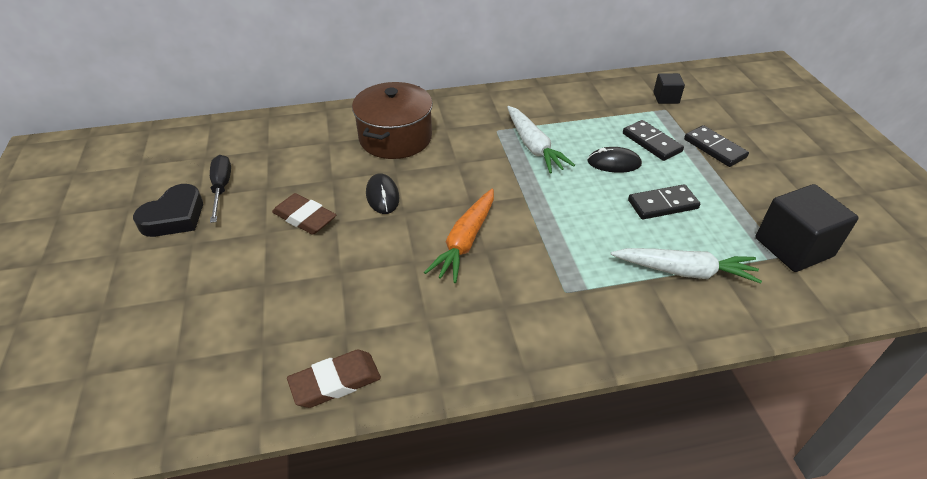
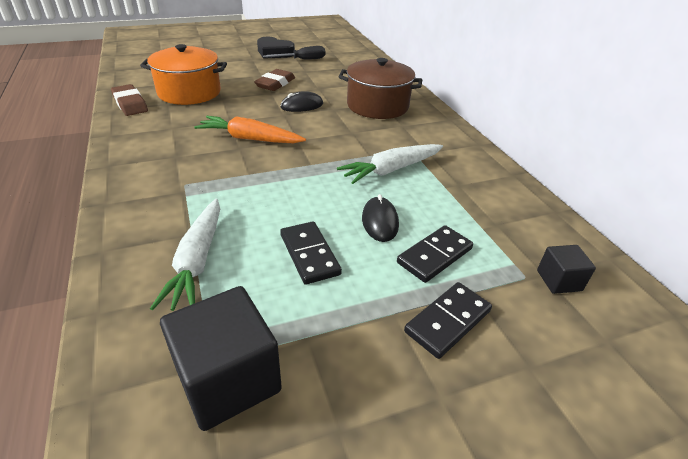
camera: 80 degrees right, 5 degrees down
none -> orange pot [140,44,227,105]

